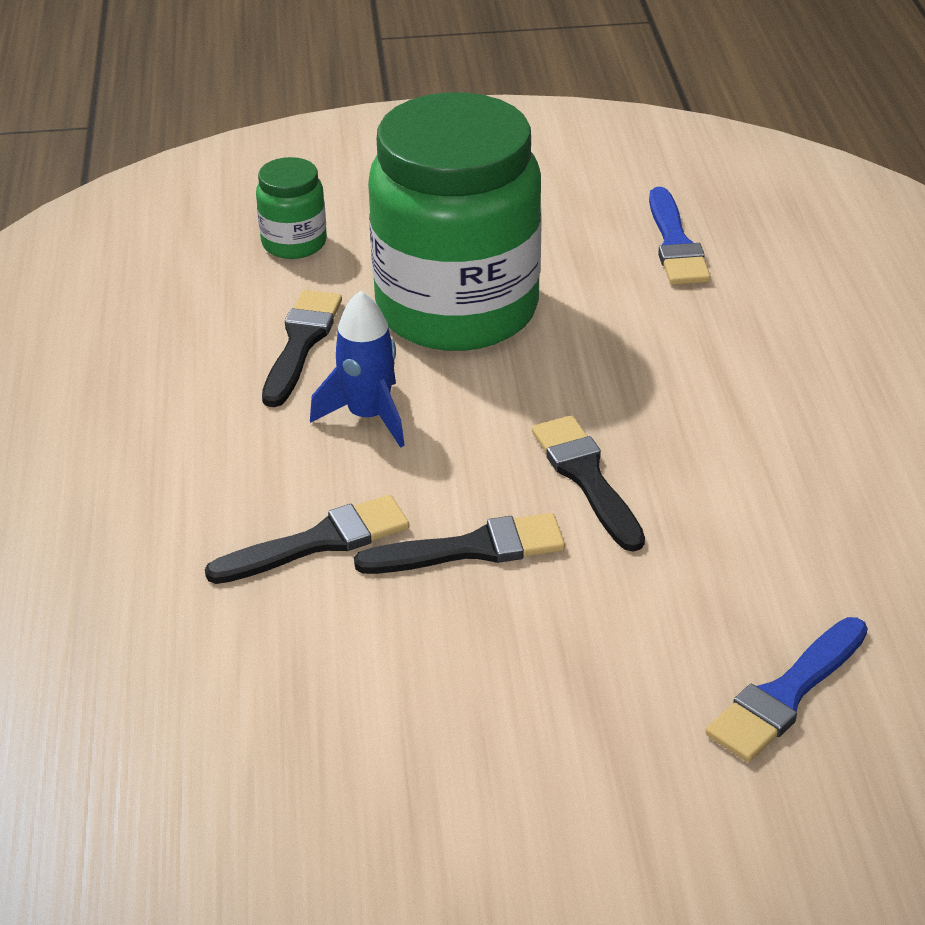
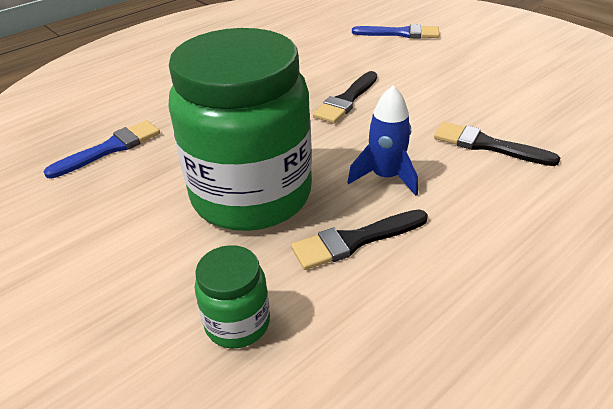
camera: 125 degrees left, 0 degrees up
black brush [354,513,565,574] -> none

